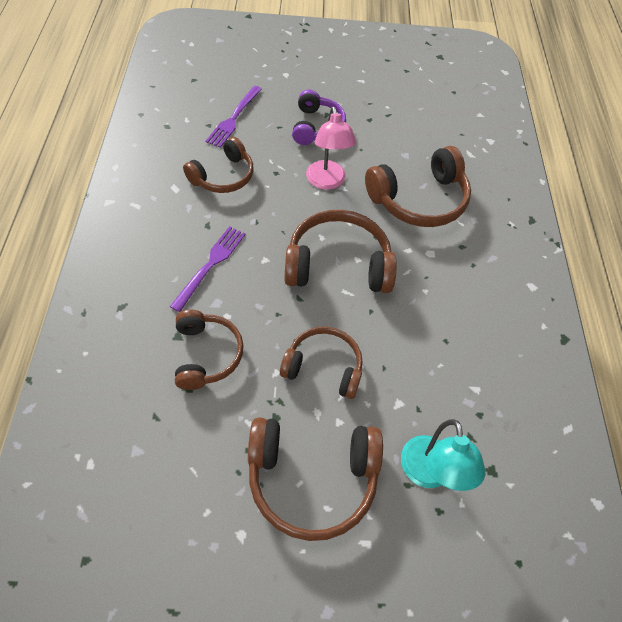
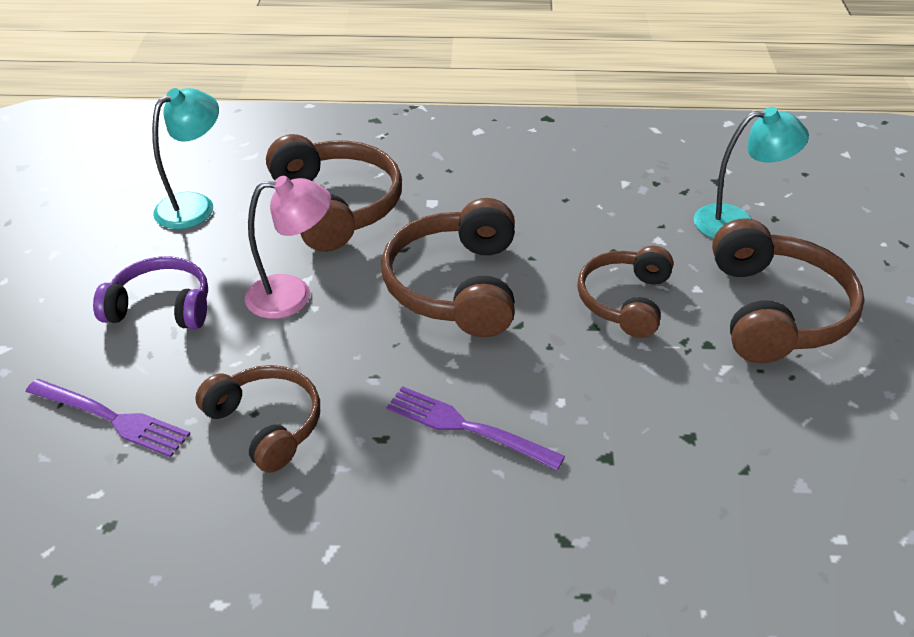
camera: 85 degrees left, 15 degrees down
brown headphones [175,310,244,390] -> none
none -> turquoise lamp [152,88,219,229]

